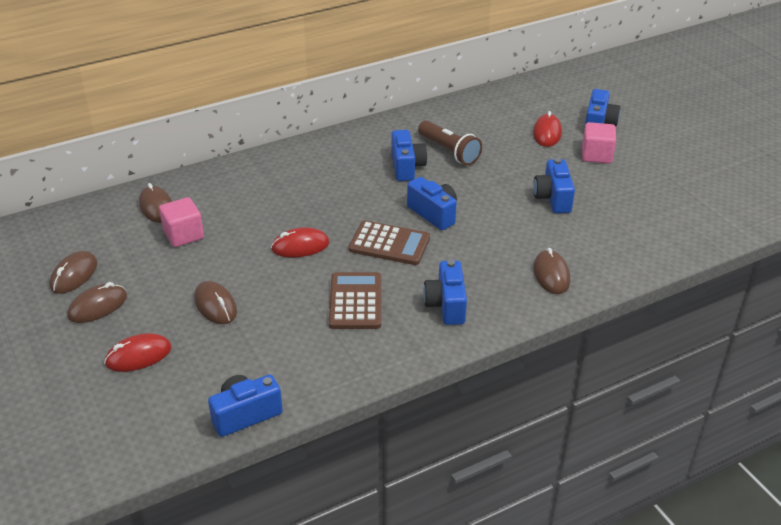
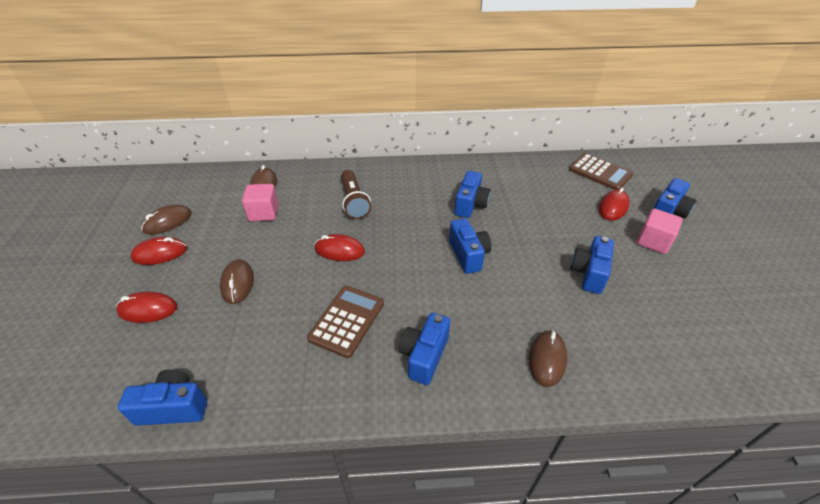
camera: 25 degrees right, 5 degrees up
brown mouse [67,282,127,323] -> red mouse [130,237,187,265]
brown calculator [349,220,430,265] -> brown calculator moved to [569,153,633,190]
brown flashlight [418,121,482,165] -> brown flashlight moved to [341,170,371,219]

